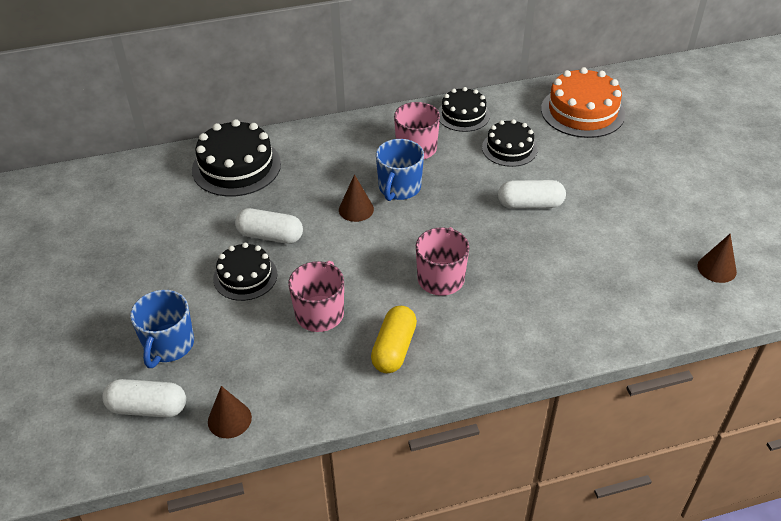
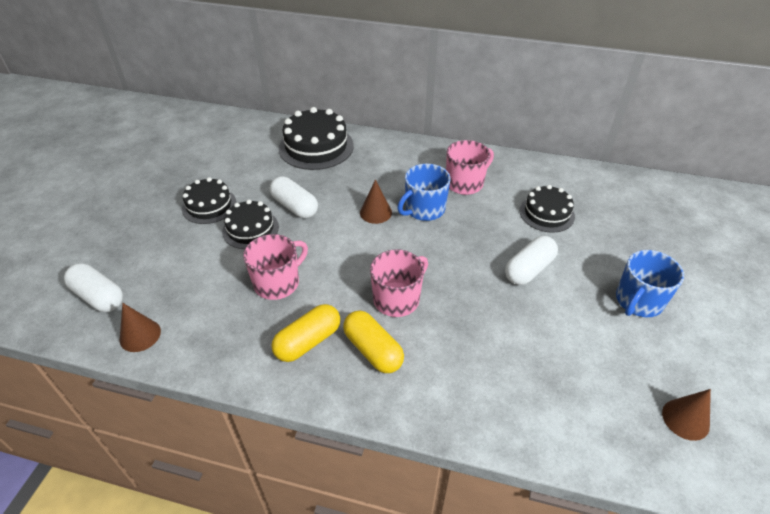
camera: 30 degrees right, 0 degrees up
blue mug [130,290,194,368] -> blue mug moved to [616,250,684,317]
black cake [438,87,490,132] -> black cake moved to [182,177,237,224]
white capsule [498,180,566,209] -> white capsule turned 75 degrees counterclockwise [505,236,558,285]
orange cake [541,67,625,138] -> none
none -> yellow capsule [343,310,404,373]

